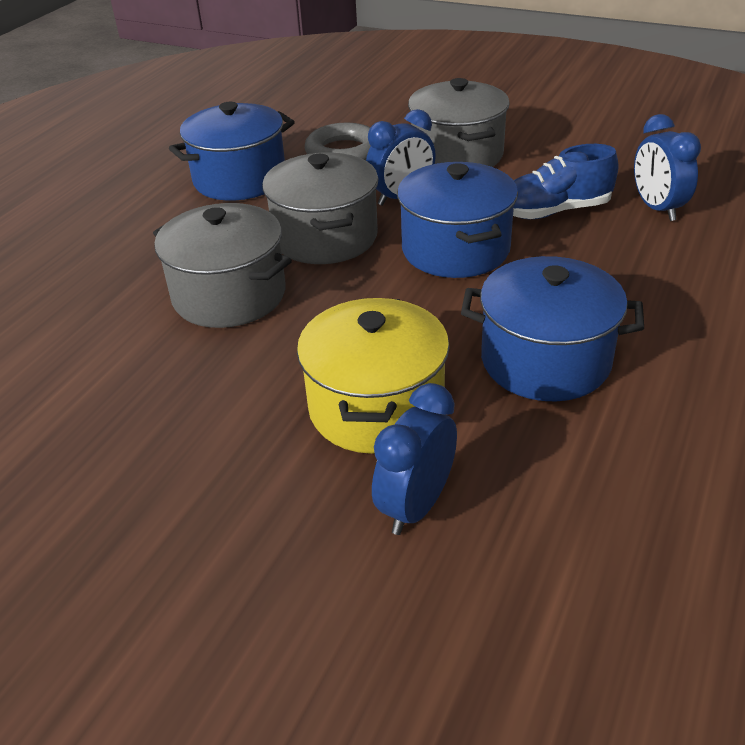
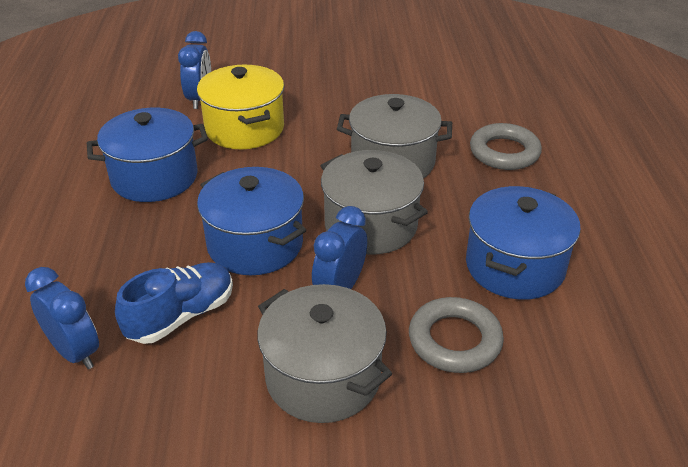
camera: 150 degrees right, 0 degrees up
none -> grey ring [470,123,542,170]

